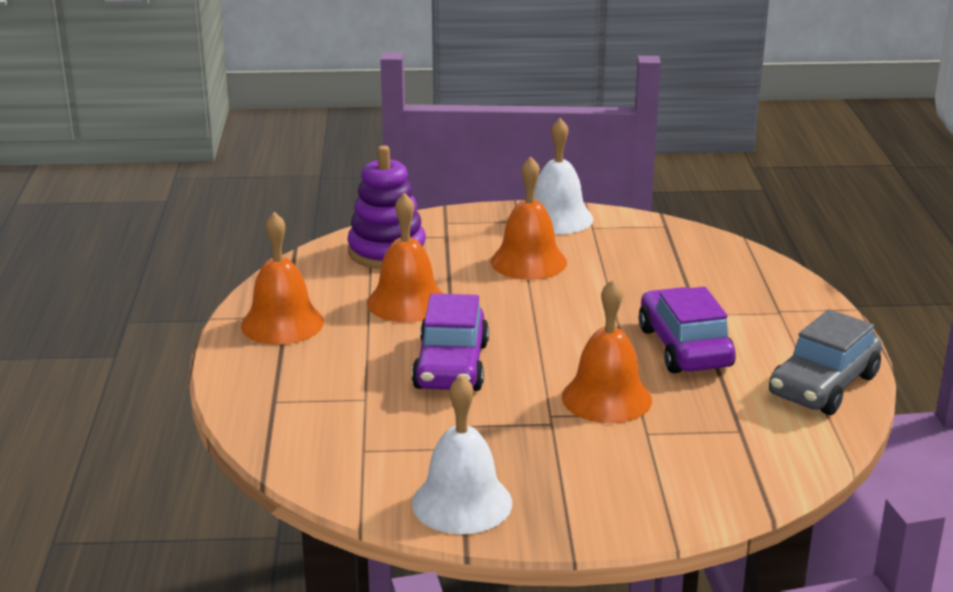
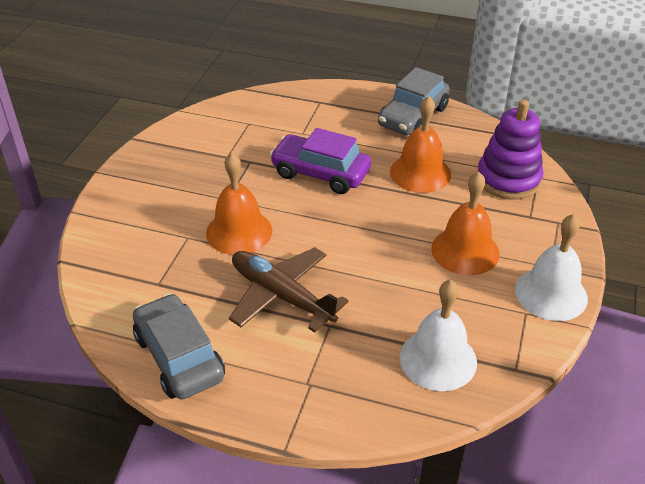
camera: 110 degrees right, 15 degrees up
orange bell [241,212,324,345] -> grey car [378,67,449,135]
white bell [412,375,512,534] -> white bell moved to [400,280,477,391]
purple car [639,287,736,373] -> brown plane [229,247,349,333]

